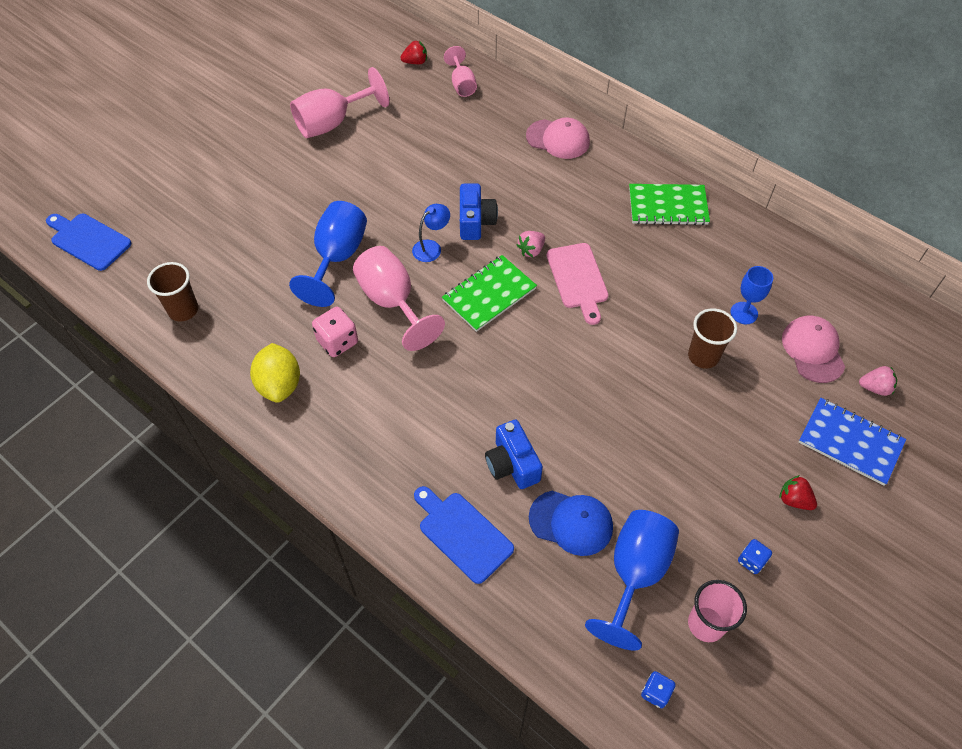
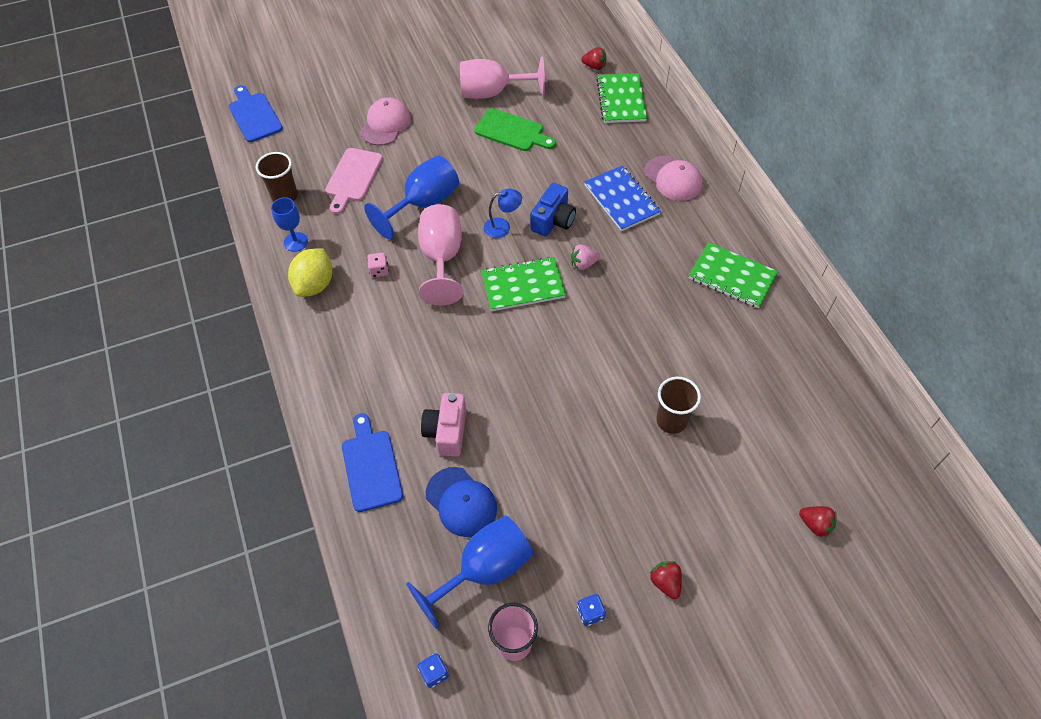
camera: 30 degrees right, 0 degrees up
pink dice [312,307,358,357] -> pink dice [367,253,389,277], size x0.61
pink goblet [444,46,477,97] -> green notebook [596,73,647,123]
blue camera [485,419,543,489] -> pink camera [421,393,466,456]
pink cutting board [547,243,608,325] -> pink cutting board moved to [325,148,383,214]
blue goblet [730,266,773,324] -> blue goblet moved to [271,197,308,252]
pink cap [782,316,845,383] -> pink cap moved to [360,97,411,146]
blue notebook [799,398,906,486] -> blue notebook moved to [584,165,661,231]
pink strawberry [859,366,897,396] -> red strawberry [799,506,837,538]
none -> green cutting board [474,108,556,151]

